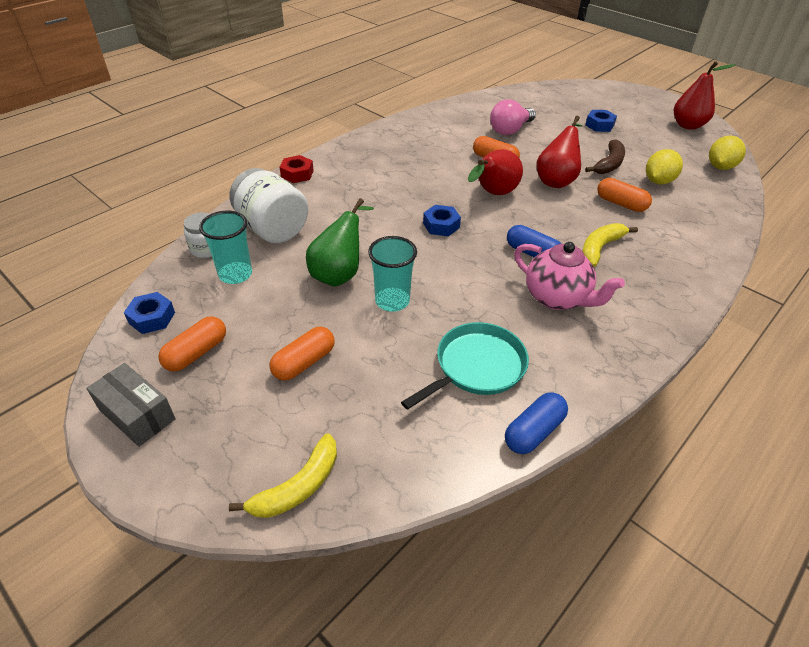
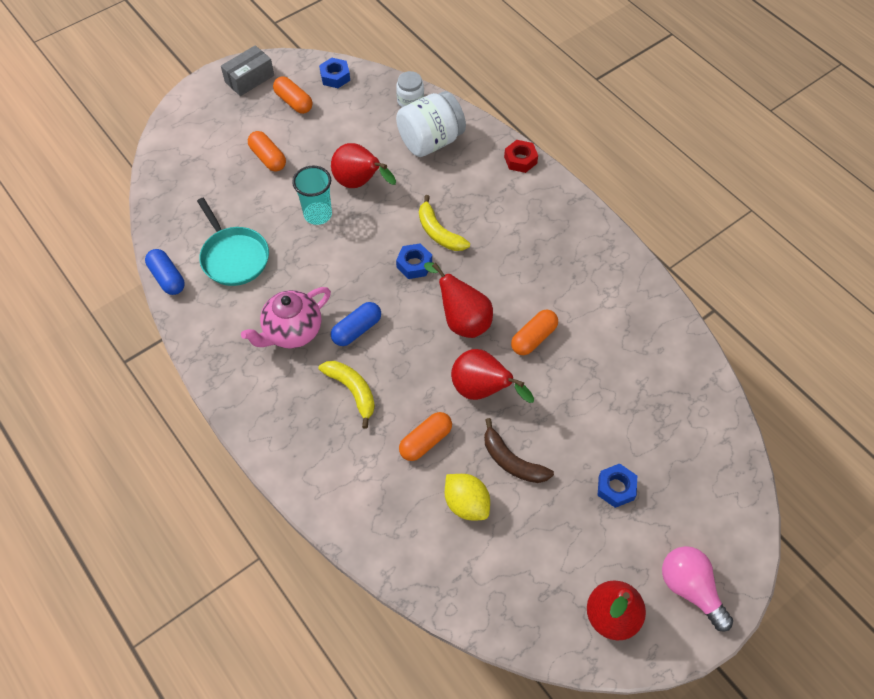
camera: 100 degrees right, 15 degrees up
turquoise cup [199,211,252,284] -> none
yellow banana [229,433,337,518] -> yellow banana moved to [419,195,470,251]
green pear [306,198,374,287] -> red pear [331,143,396,188]
pink light bulb [490,99,536,135] -> pink light bulb moved to [662,546,733,632]
yellow lemon [709,136,746,170] -> none

